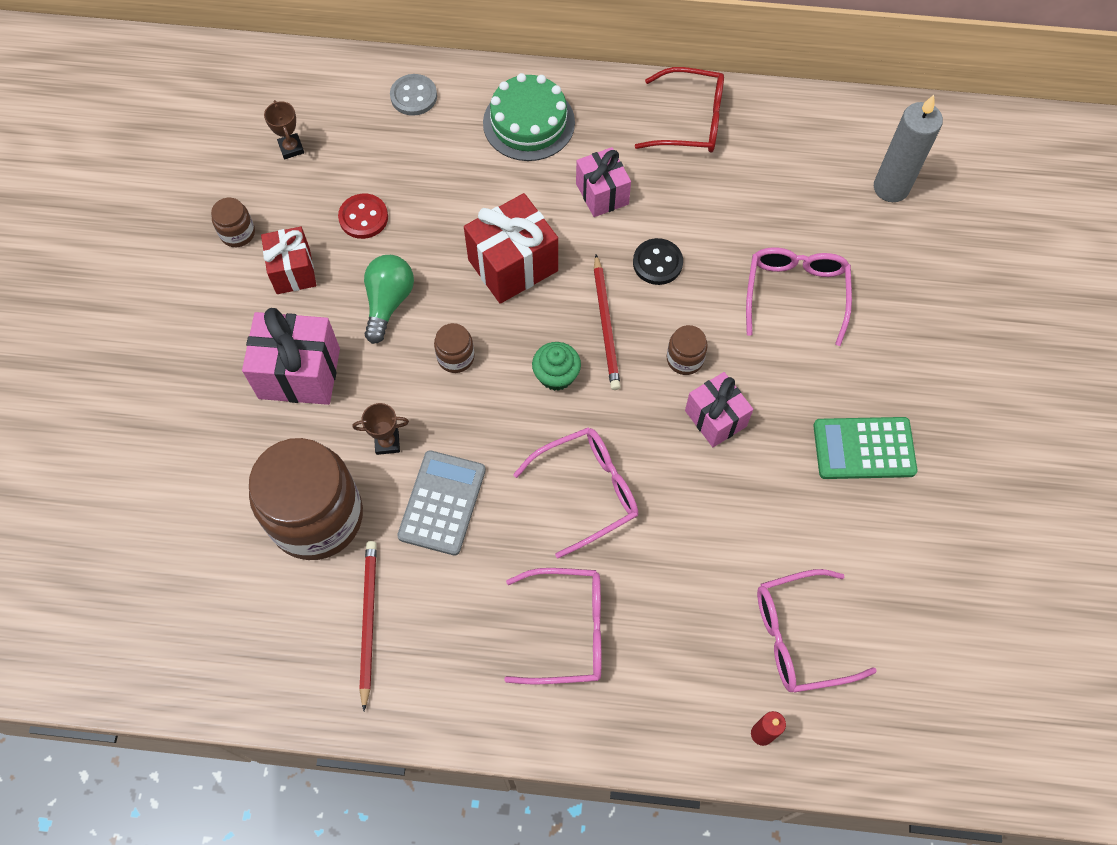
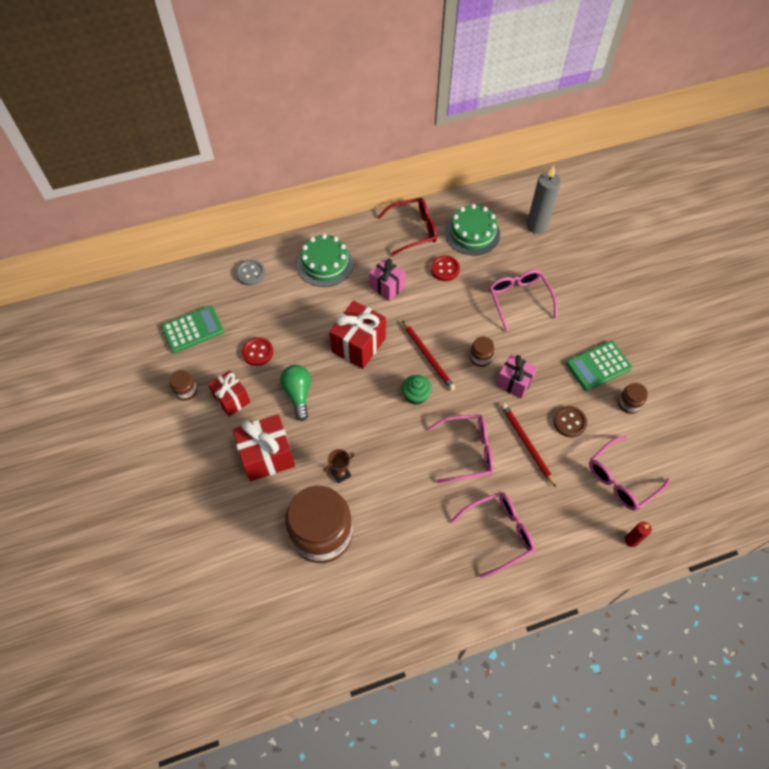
camera: 25 degrees left, 5 degrees down
pink gift [242,308,340,405] -> red gift [233,414,295,481]
brown trophy [264,100,304,159] -> green calculator [161,305,224,353]
red pencil [359,541,377,711] -> red pencil moved to [501,404,556,487]
grey calculator [397,450,486,556] -> none
brown jar [434,323,475,373] -> brown jar moved to [618,383,648,414]
pink glasses [513,427,638,558] -> pink glasses turned 45 degrees clockwise [428,414,494,484]
black button [633,238,683,285] -> none
none -> red button [431,255,460,281]
none -> green cake [445,204,500,255]
none -> brown button [554,406,587,437]

